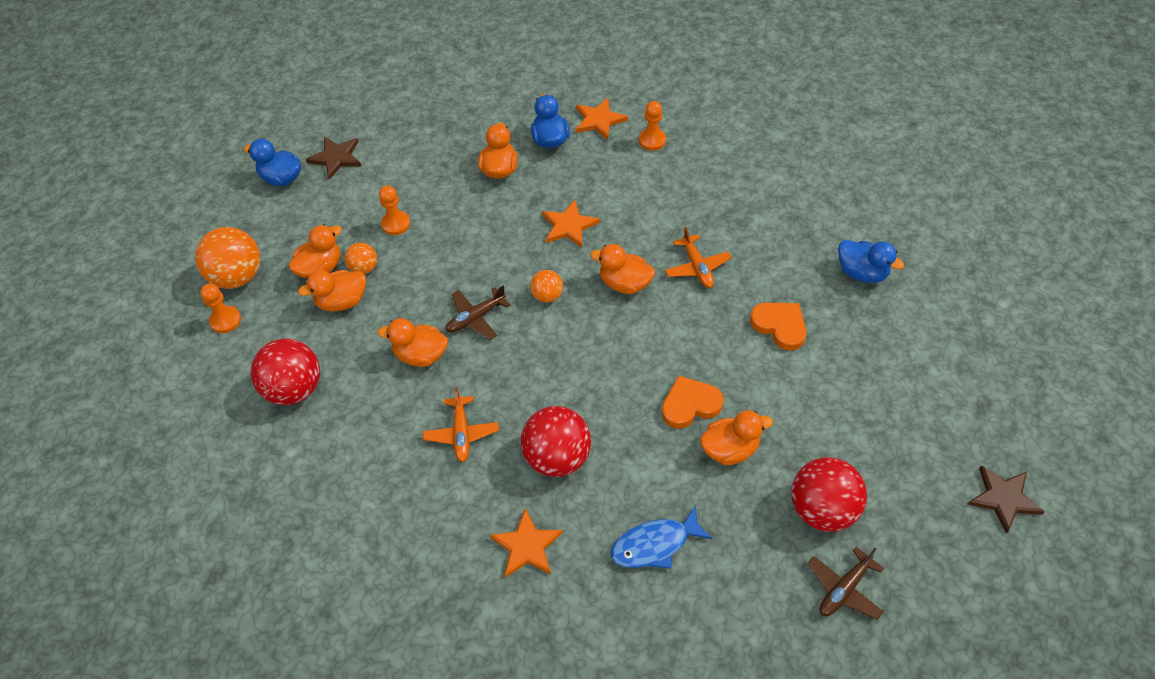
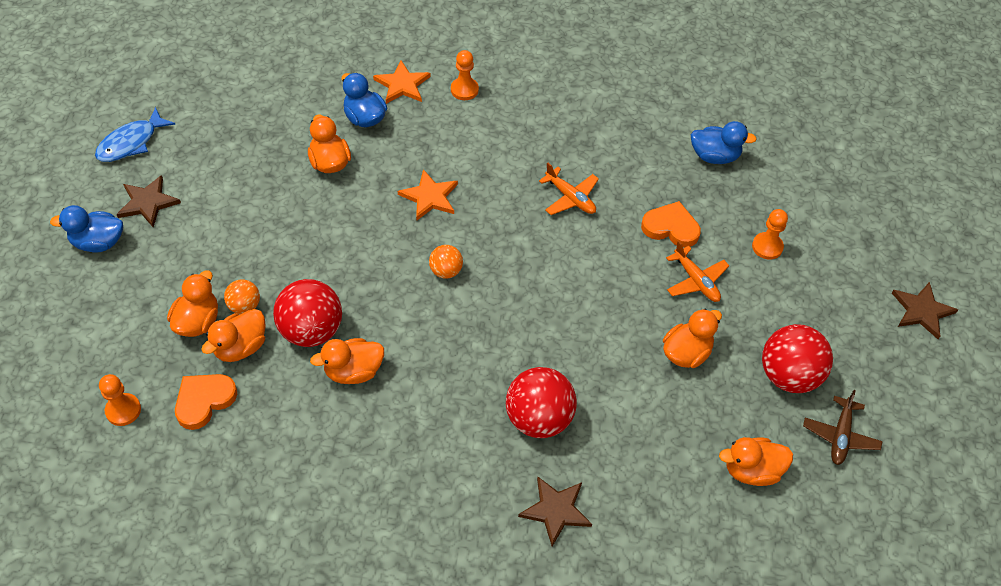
camera: 30 degrees left, 0 degrees up
orange ball [195,227,260,289] -> none
red ball [251,338,320,405] -> red ball moved to [273,279,342,347]
orange pawn [379,186,410,235] -> orange pawn moved to [752,209,788,260]
orange plane [423,387,499,462] -> orange plane moved to [666,241,729,302]
brown plane [446,286,511,340] -> none
orange star [490,508,563,578] -> brown star [518,476,592,546]
orange duck [590,244,655,294] -> orange duck moved to [719,437,793,486]
blue fish [611,505,713,569] -> blue fish moved to [95,107,175,162]
orange heart [662,376,724,429] -> orange heart moved to [175,374,237,430]

